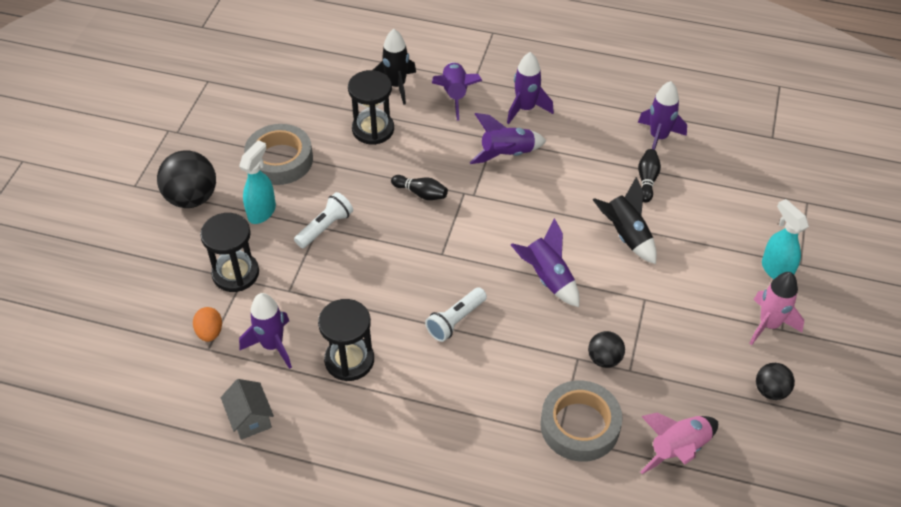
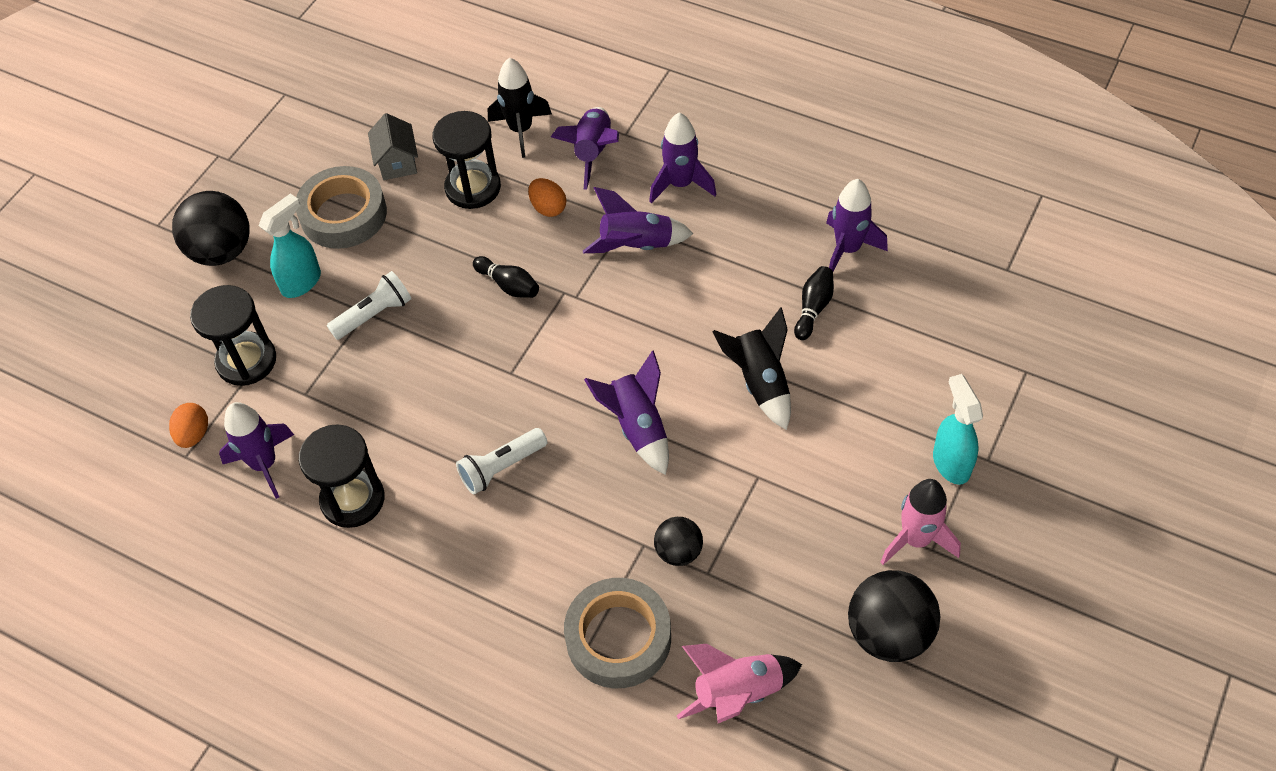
camera: 15 degrees right, 5 degrees up
grey house [221,379,274,440] -> grey house moved to [368,113,418,180]
black ball [756,363,795,400] -> black ball [848,570,940,662], size x1.75
none -> orange egg [528,178,566,217]

